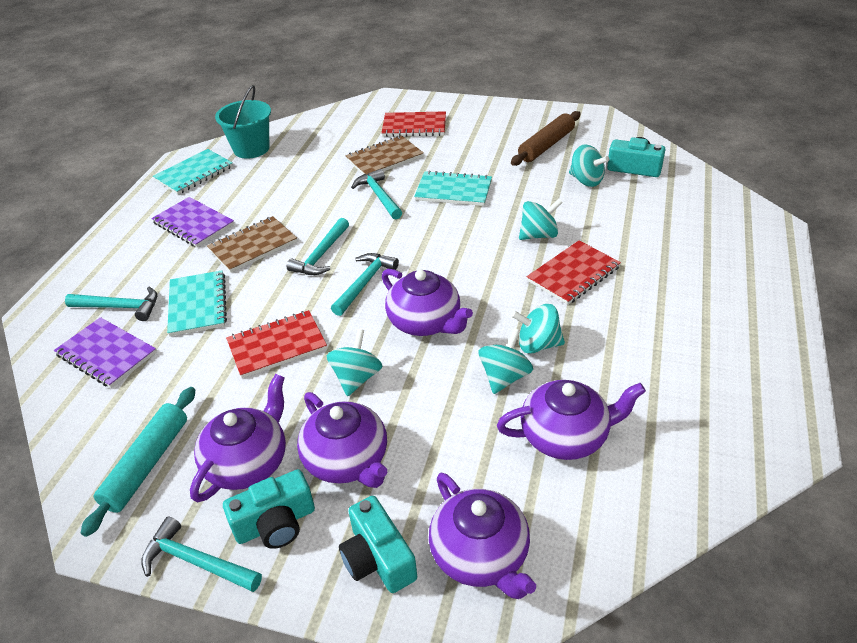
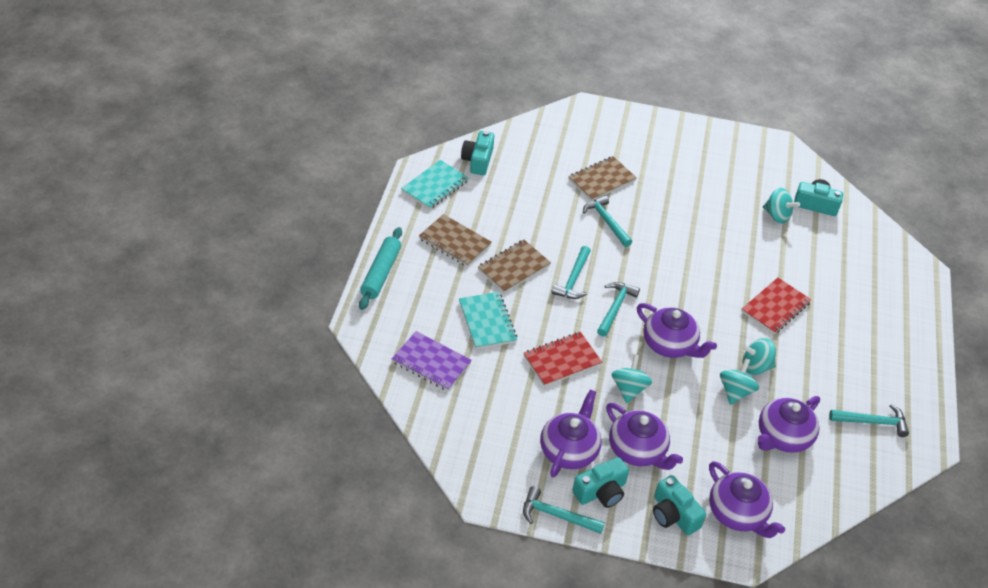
camera: 10 degrees left, 5 degrees up
turquoise hammer [65,287,157,321] -> turquoise hammer moved to [829,404,909,437]
turquoise rolling pin [81,387,195,537] -> turquoise rolling pin moved to [359,227,402,310]
purple notebook [151,197,234,247] -> brown notebook [419,214,492,267]
turquoise bucket [215,85,271,159] -> turquoise camera [461,131,494,175]
red notebook [381,111,446,137] -> none
turquoise notebook [414,170,492,206] -> none
purple teapot [497,380,646,460] -> purple teapot turned 150 degrees clockwise [758,396,820,453]
brown rolling pin [511,111,581,166] -> none
turquoise spinning top [519,199,563,240] -> none

